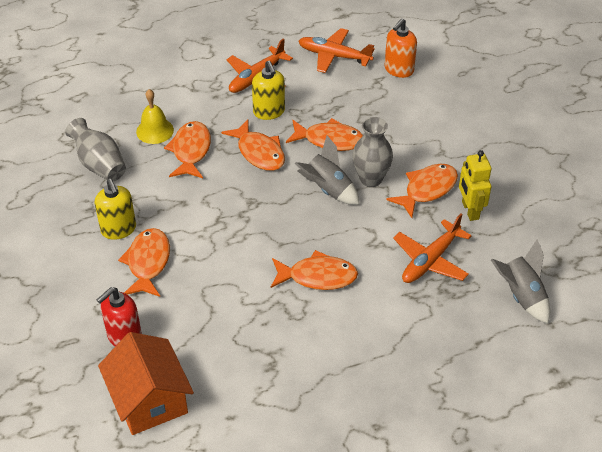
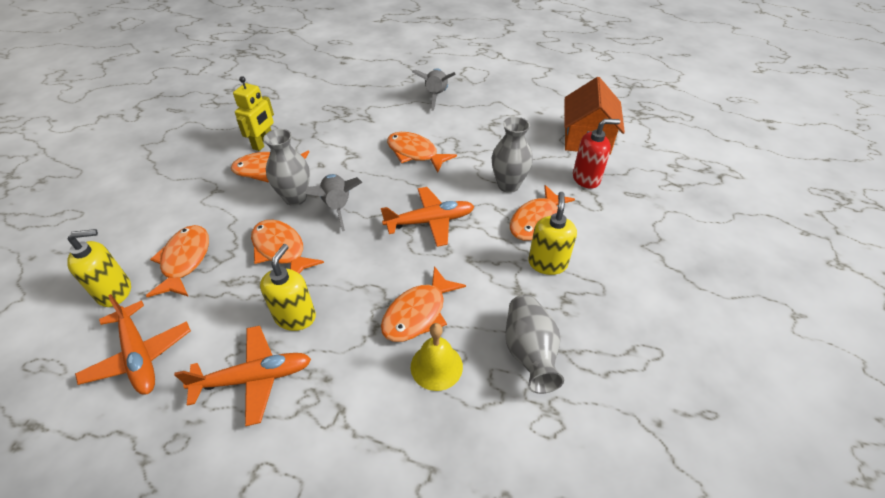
camera: 145 degrees left, 0 degrees up
orange fish [221,119,285,171] -> orange fish moved to [146,225,209,297]
orange soap dispenser [385,18,417,78] -> yellow soap dispenser [67,229,131,307]
orange plane [393,213,472,283] -> orange plane moved to [381,187,474,247]
grey rocket [491,239,550,324] -> grey rocket moved to [412,69,456,111]
none -> grey vase [492,117,533,193]

